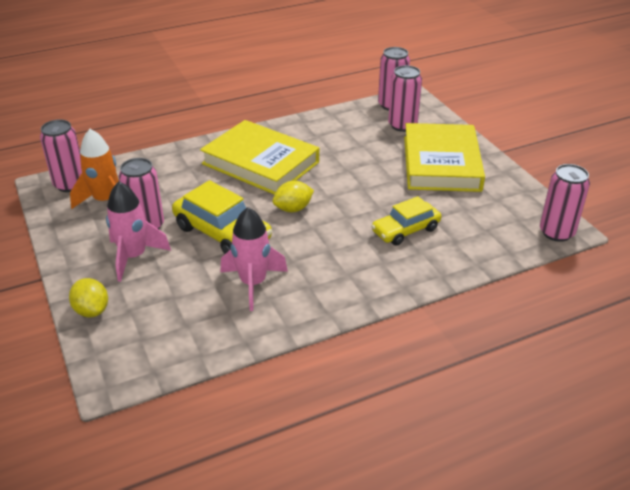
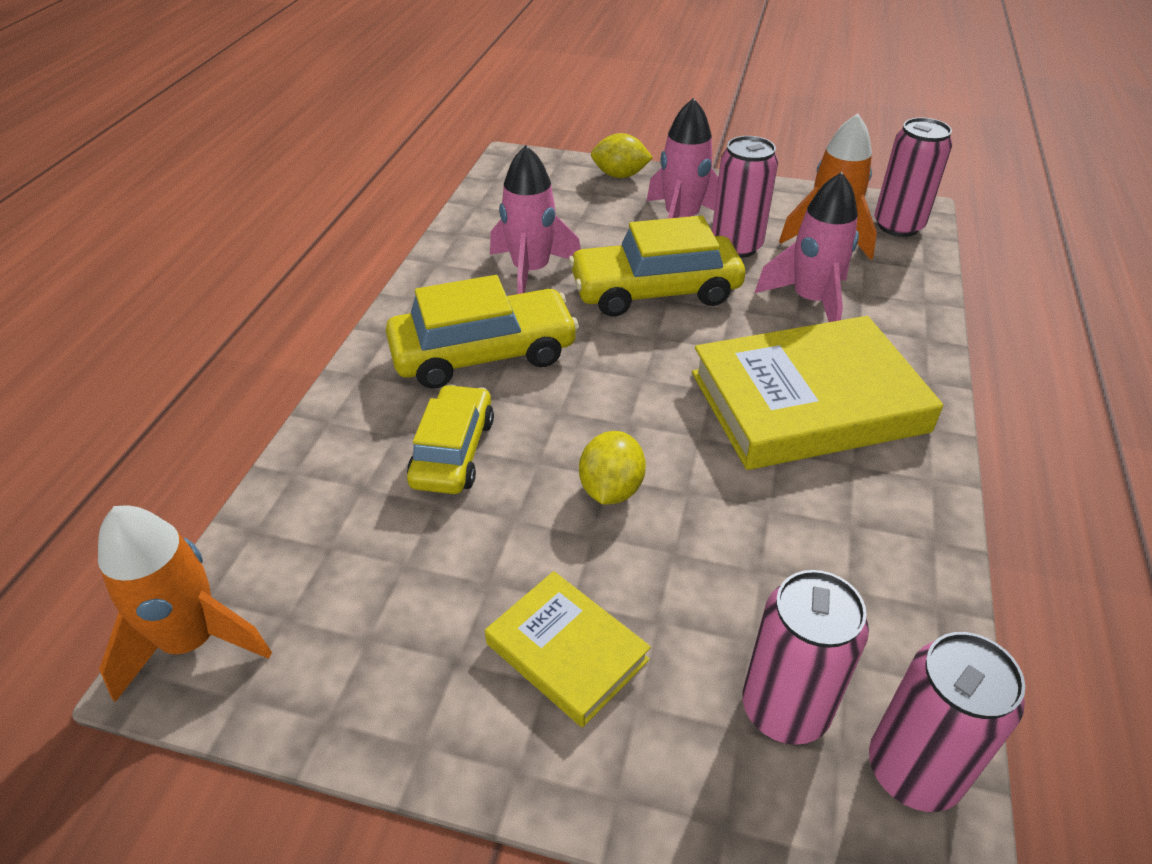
camera: 130 degrees right, 5 degrees up
yellow lemon [273,181,314,212] -> yellow lemon moved to [579,431,646,505]
yellow book [404,123,485,192] -> yellow book [485,571,651,727], size x0.52
pink can [540,164,590,242] -> orange rocket [98,506,272,702]
none -> yellow car [386,275,579,389]
none -> pink rocket [755,172,859,322]

